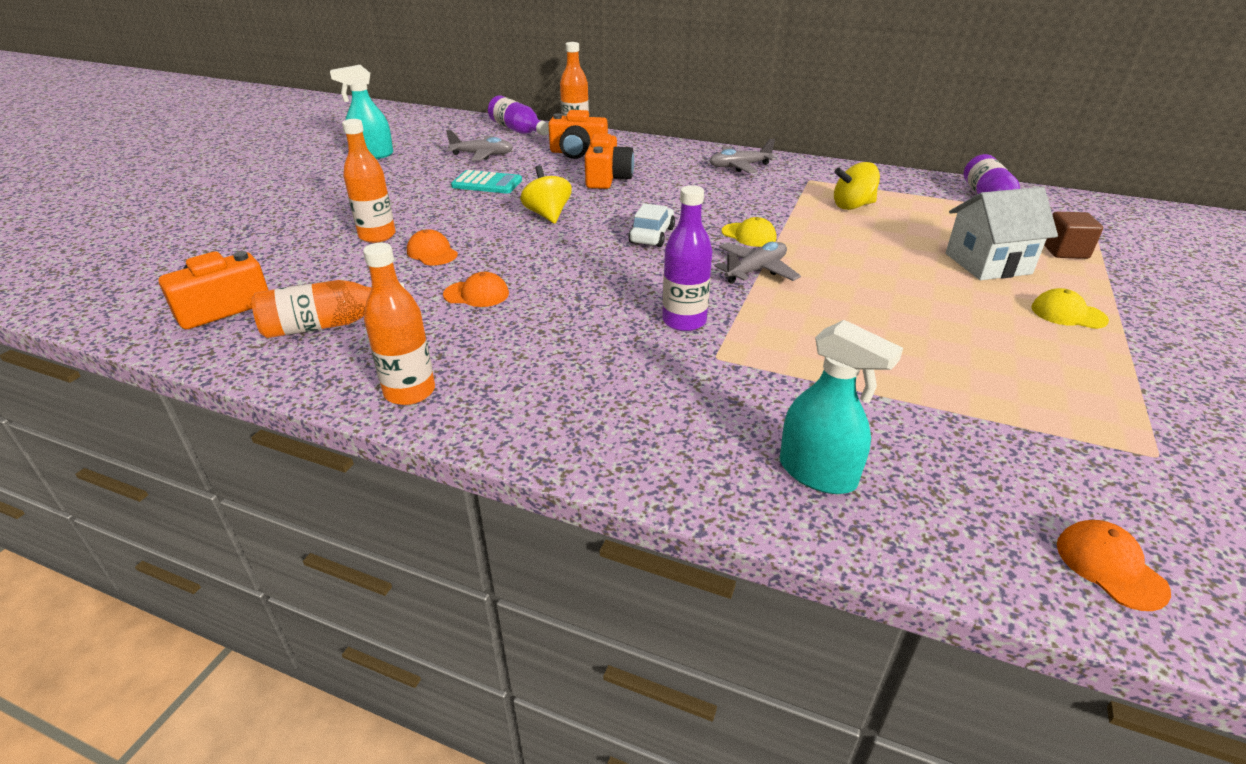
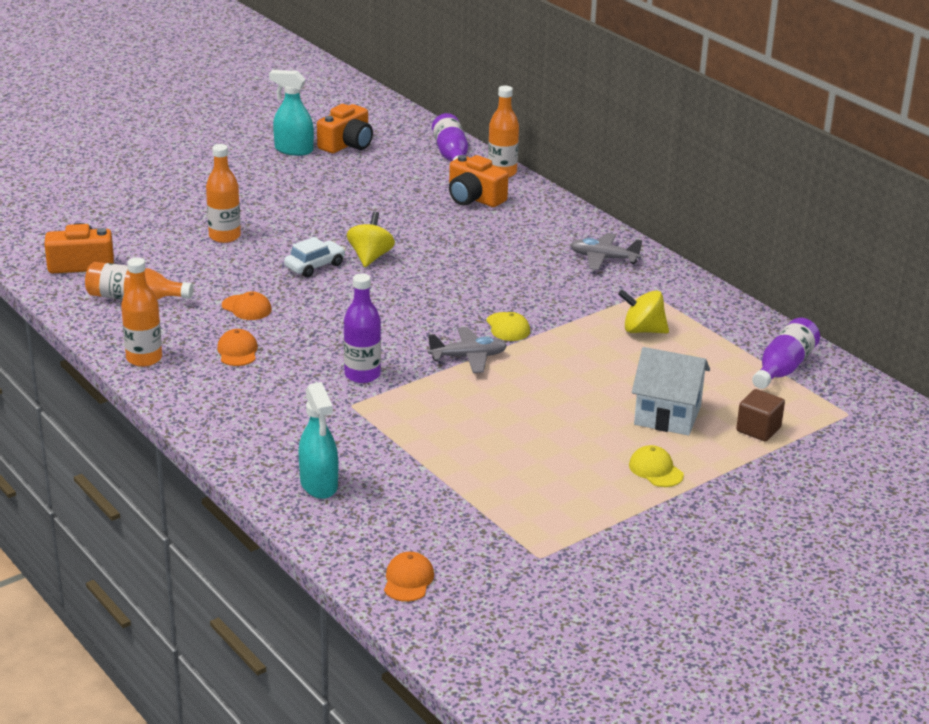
camera: 30 degrees right, 5 degrees down
orange cap [407,229,458,265] -> orange cap moved to [217,329,258,366]
grey plane [446,130,513,161] -> none
turquoise calculator [451,170,522,194] -> none
orange camera [585,134,634,189] -> orange camera moved to [317,104,373,153]
white car [628,203,675,247] -> white car moved to [284,237,346,277]

